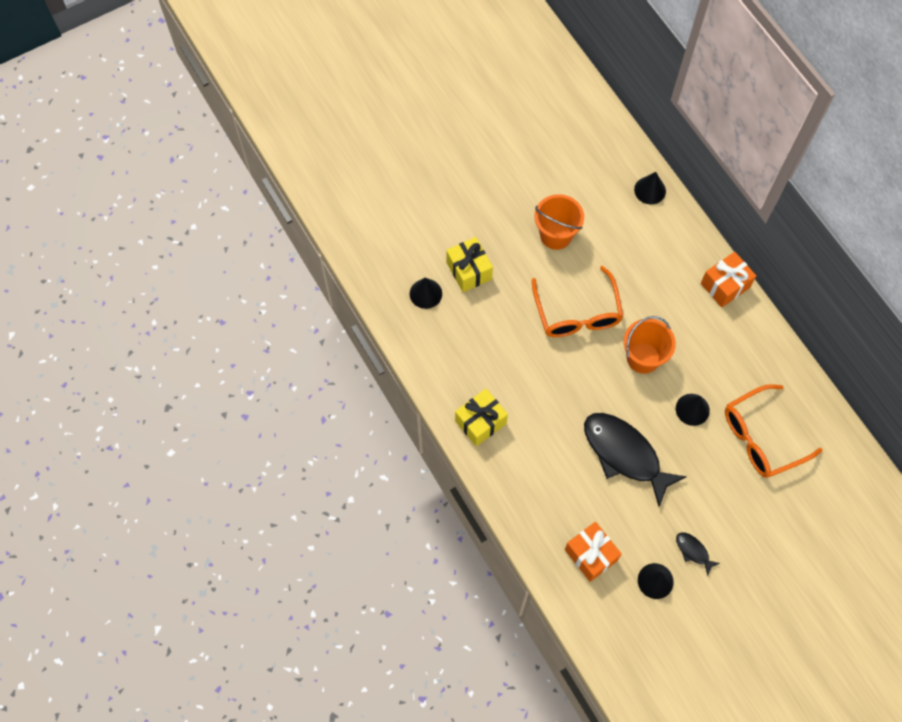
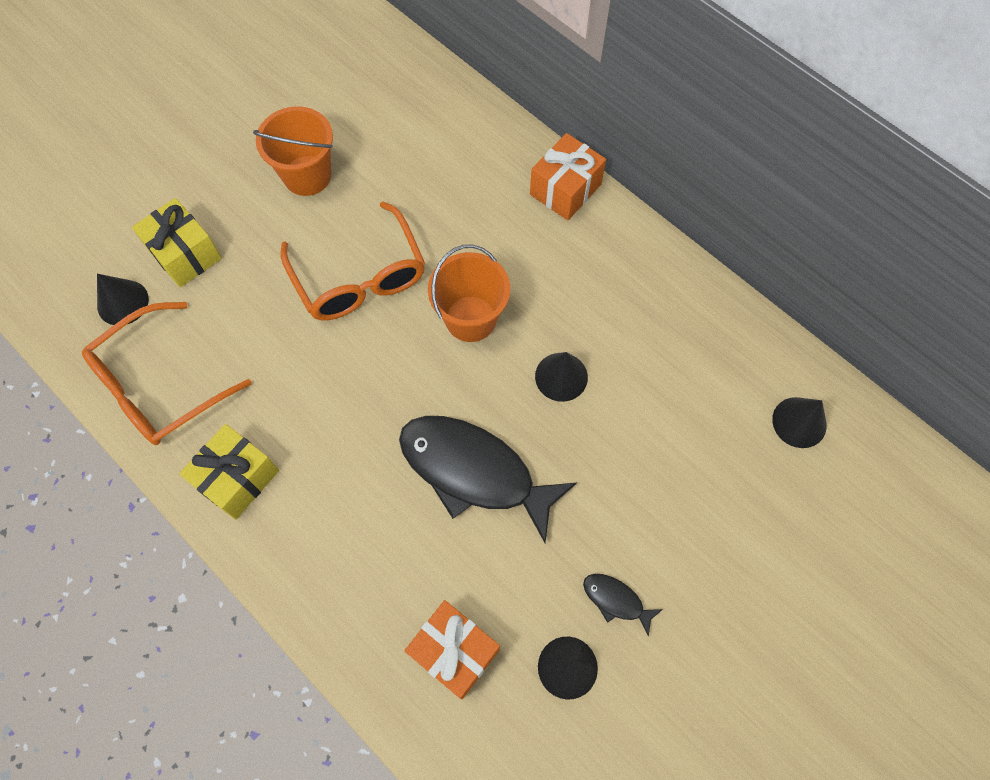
camera: 15 degrees left, 0 degrees up
black cone [634,172,666,204] -> black cone moved to [772,397,827,448]
orange glasses [725,385,823,478] -> orange glasses moved to [82,302,251,445]

